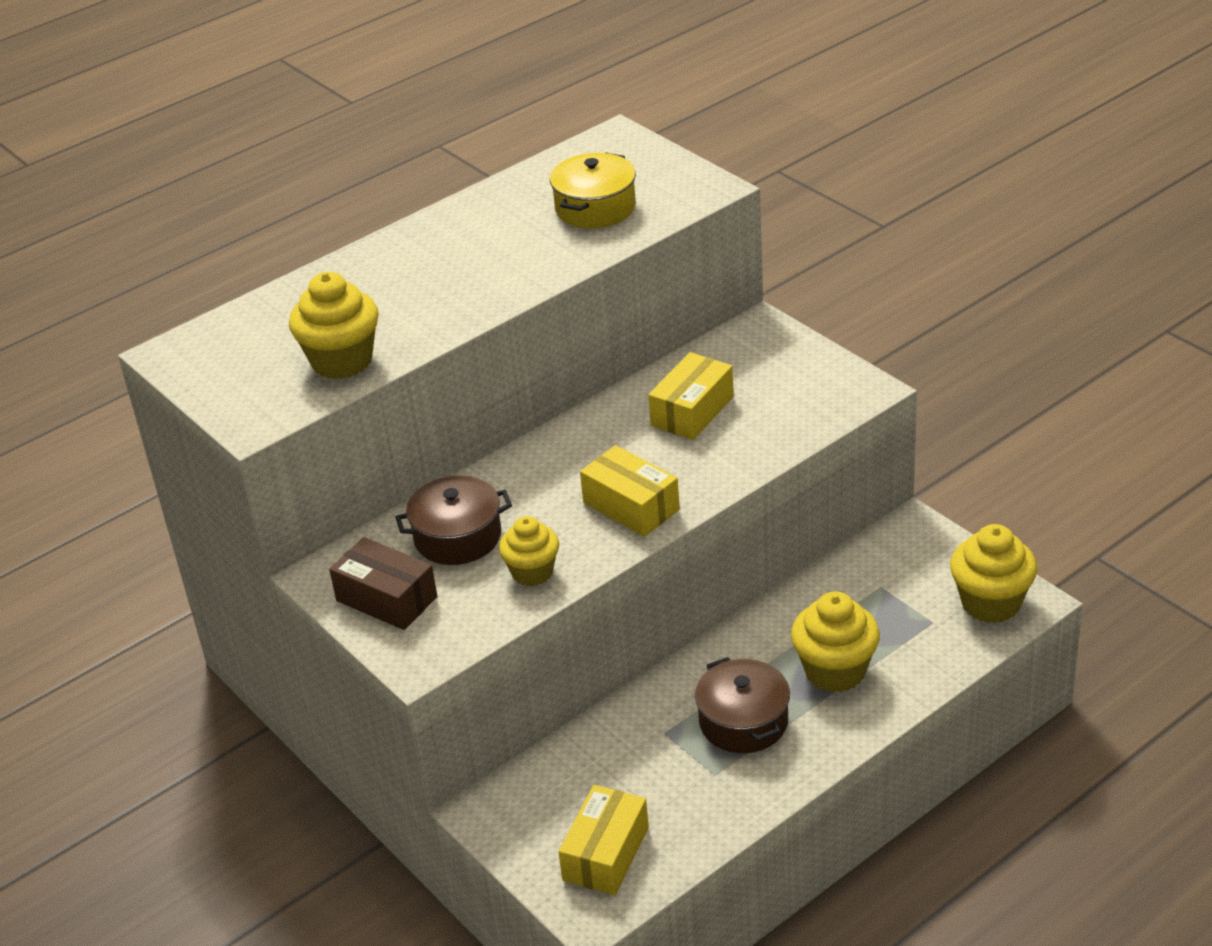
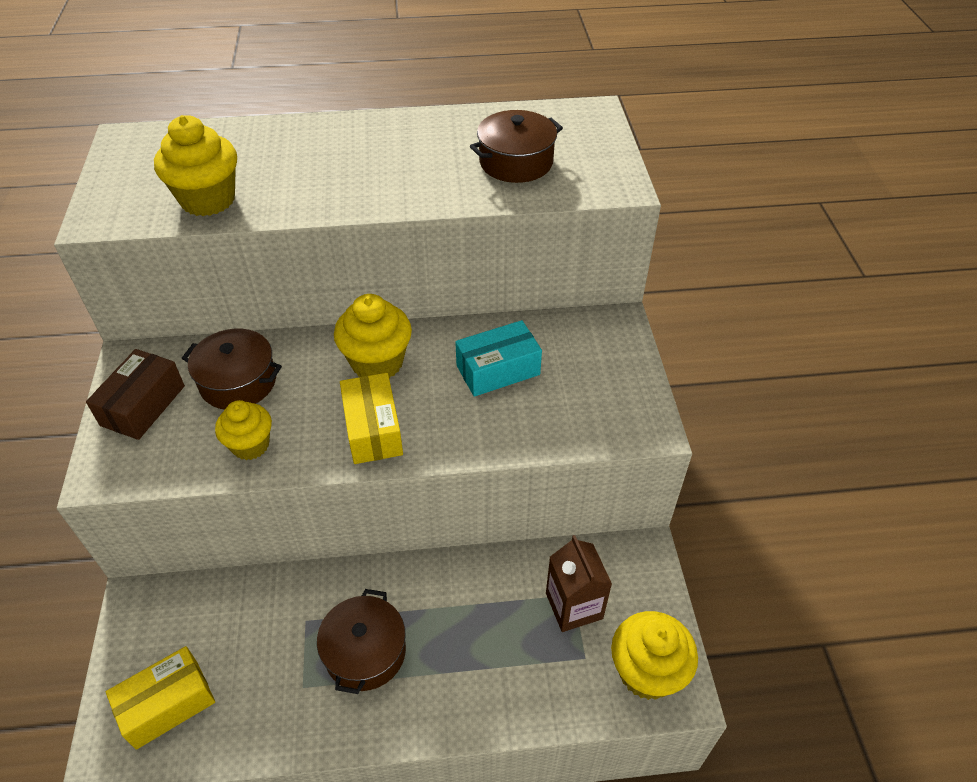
camera: 30 degrees right, 10 degrees up
brown box [329,537,437,630] -> brown box turned 45 degrees clockwise [86,349,185,440]
yellow pot [550,152,636,228] -> brown pot [470,110,563,183]
yellow box [648,352,734,440] -> turquoise box [455,320,542,397]
yellow cupcake [791,591,880,693] -> yellow cupcake moved to [334,294,412,378]
none -> brown carton [546,535,612,632]

